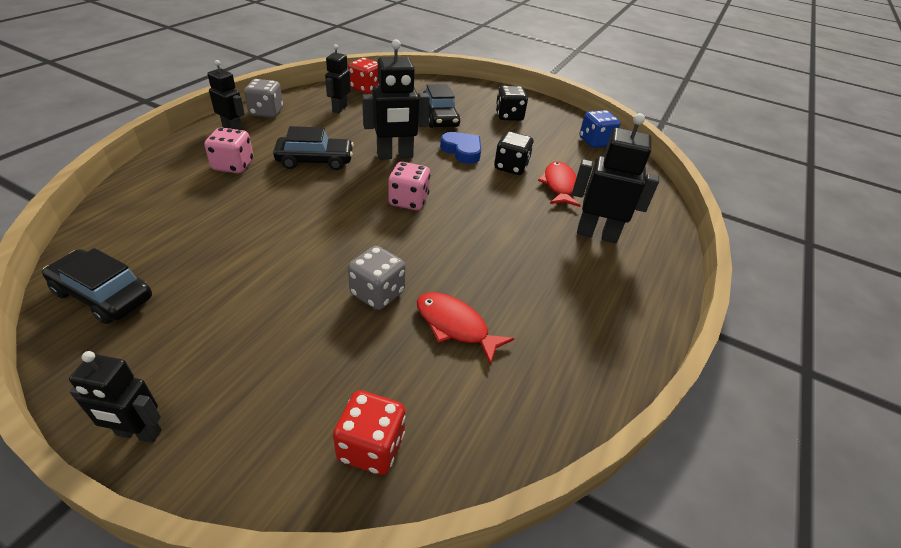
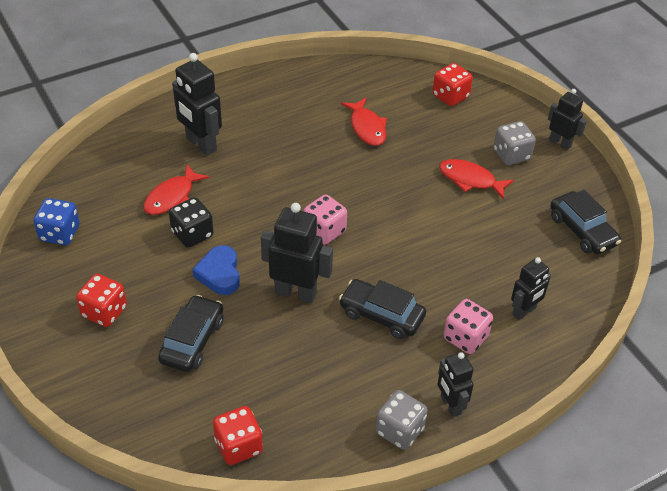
camera: 145 degrees left, 5 degrees up
black robot [325,44,351,113] -> black robot moved to [511,257,551,320]
grey dice [348,246,406,310] -> grey dice moved to [494,121,536,165]
black dice [496,86,528,121] -> red dice [76,274,127,327]
none -> red fish [439,159,514,199]

